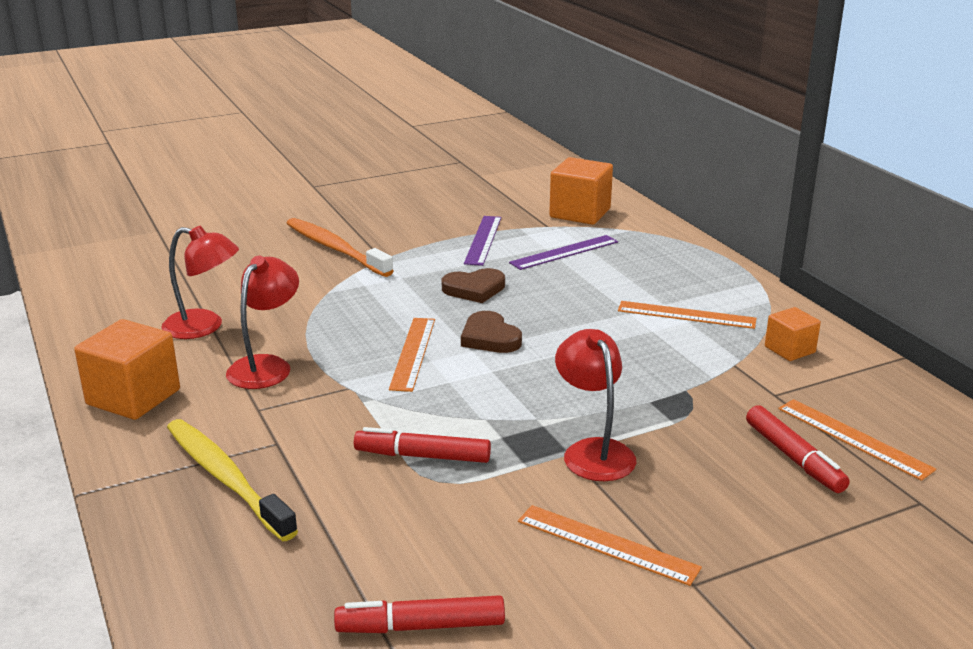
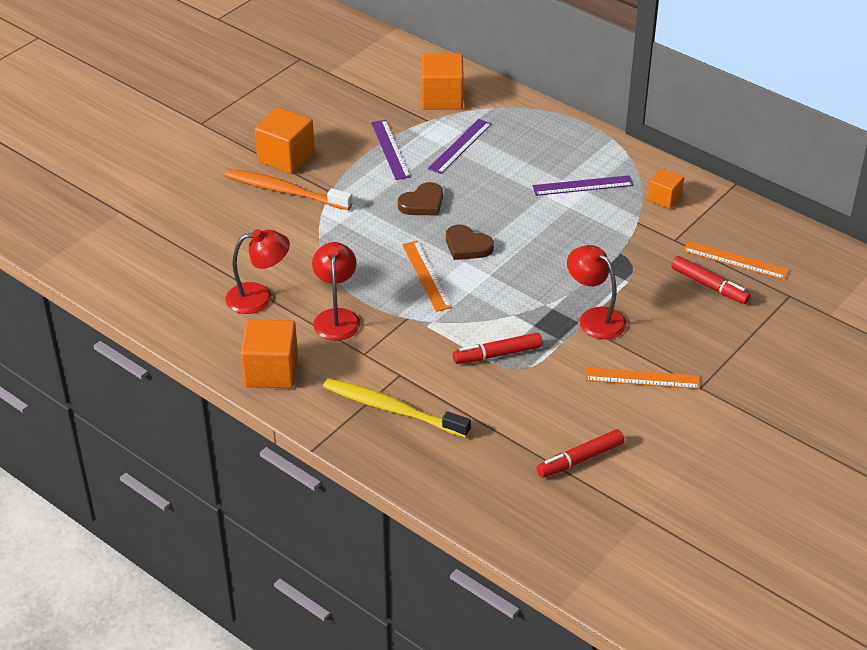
camera: 25 degrees left, 15 degrees up
orange ruler [618,301,757,329] -> purple ruler [532,175,634,196]
none -> orange cube [255,107,315,174]

